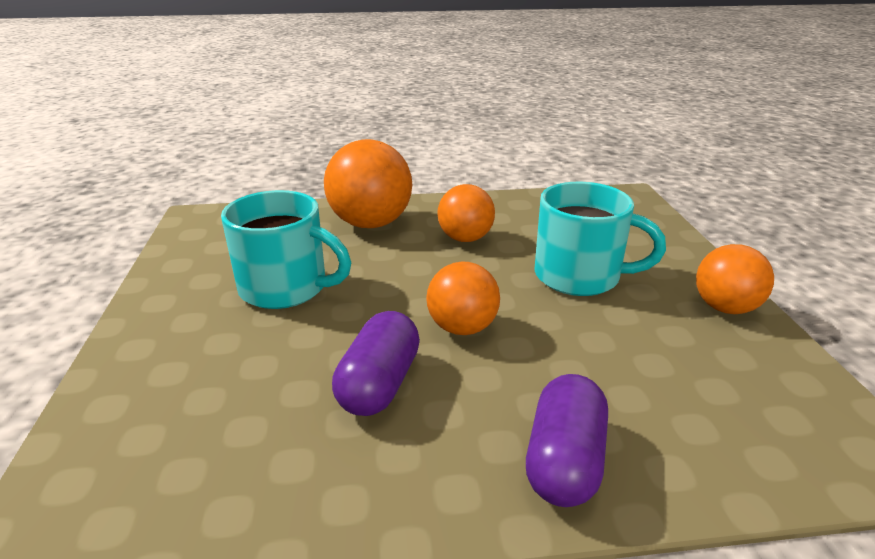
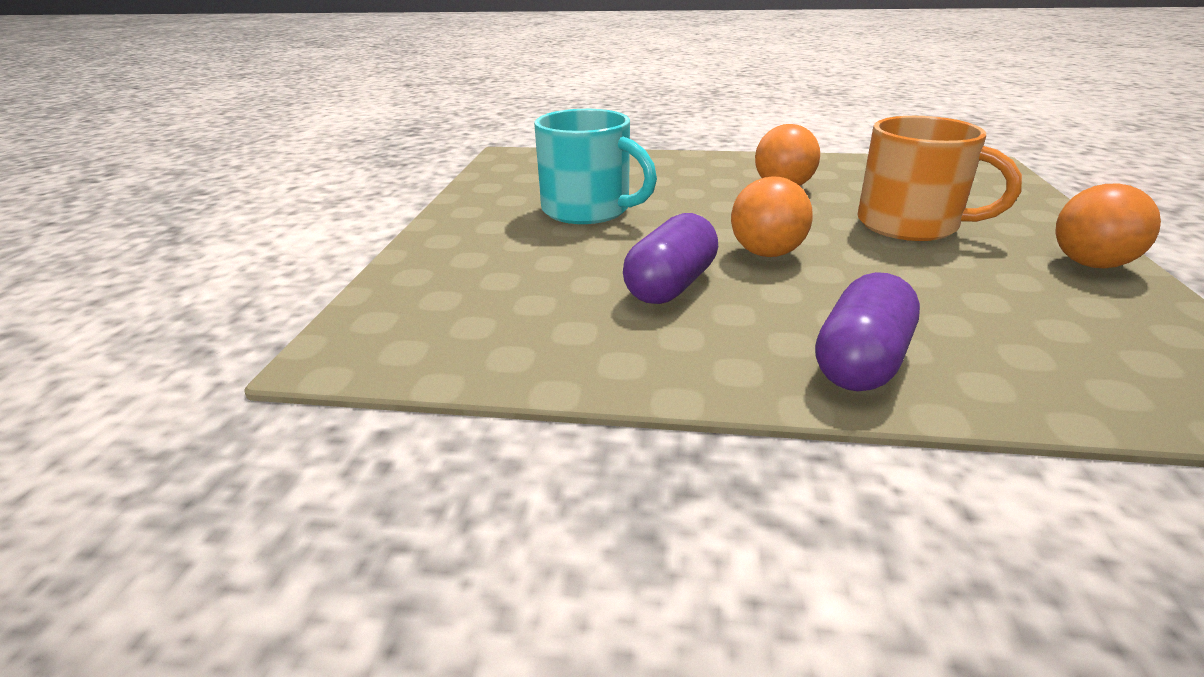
camera: 15 degrees right, 0 degrees up
orange ball [324,139,412,228] -> none
turquoise mug [534,182,666,296] -> orange mug [858,116,1022,241]

